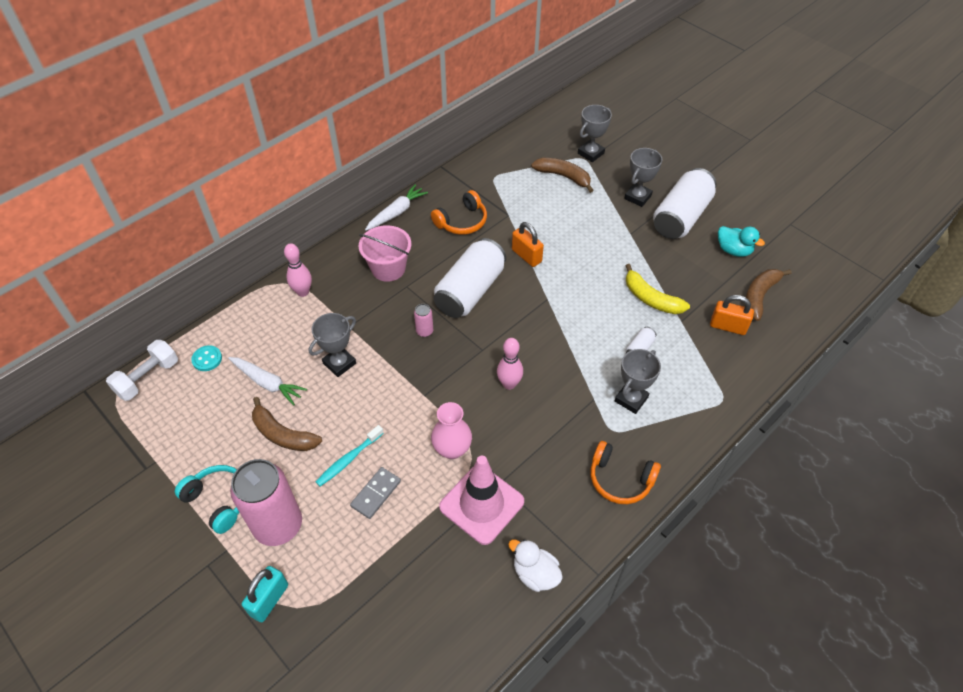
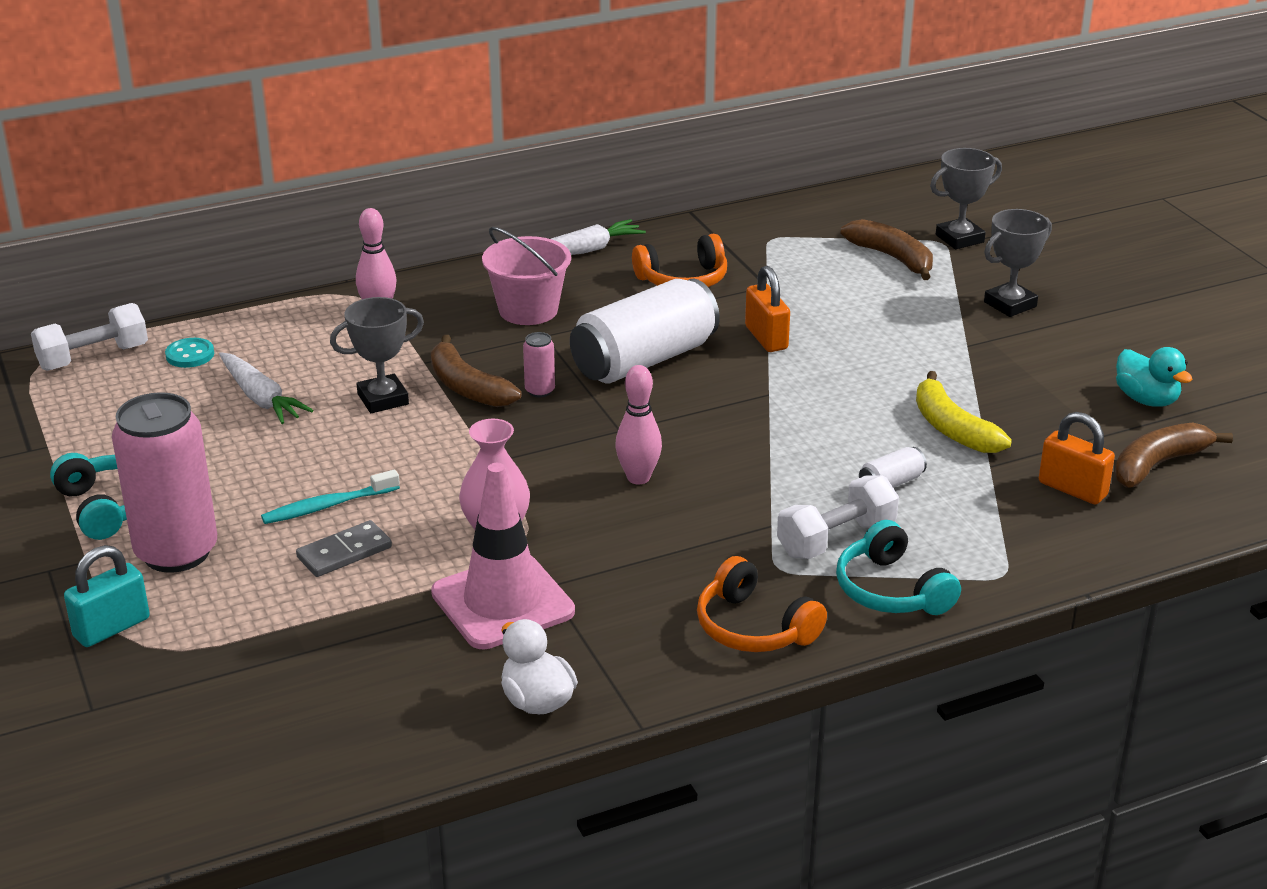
camera: 20 degrees right, 20 degrees down
brown banana [252,397,322,451] -> brown banana moved to [431,335,521,407]
grey trophy [615,349,661,414] -> white dumbbell [777,475,899,559]
white can [653,168,717,239] -> none
none -> turquoise headphones [836,520,961,615]

